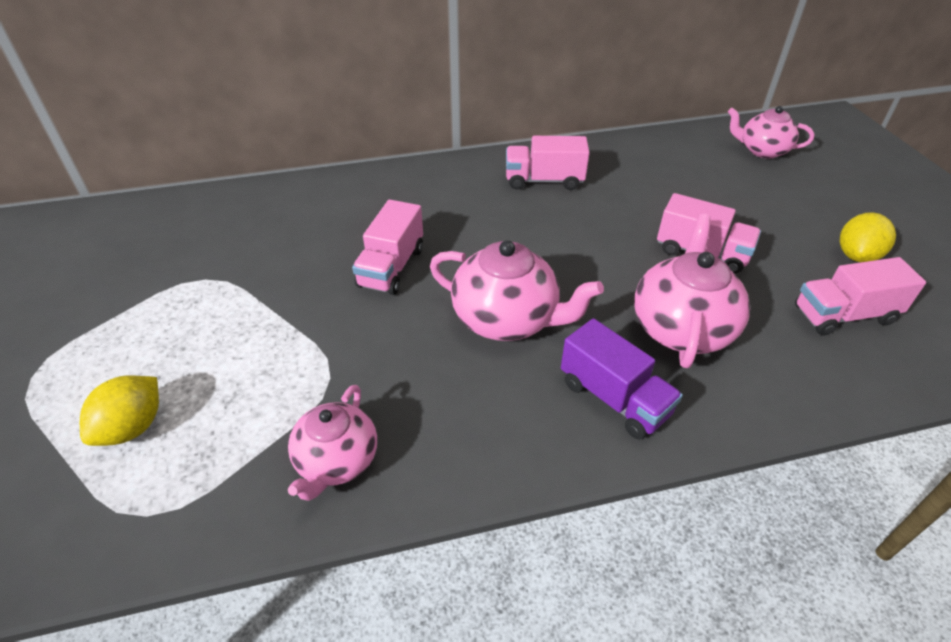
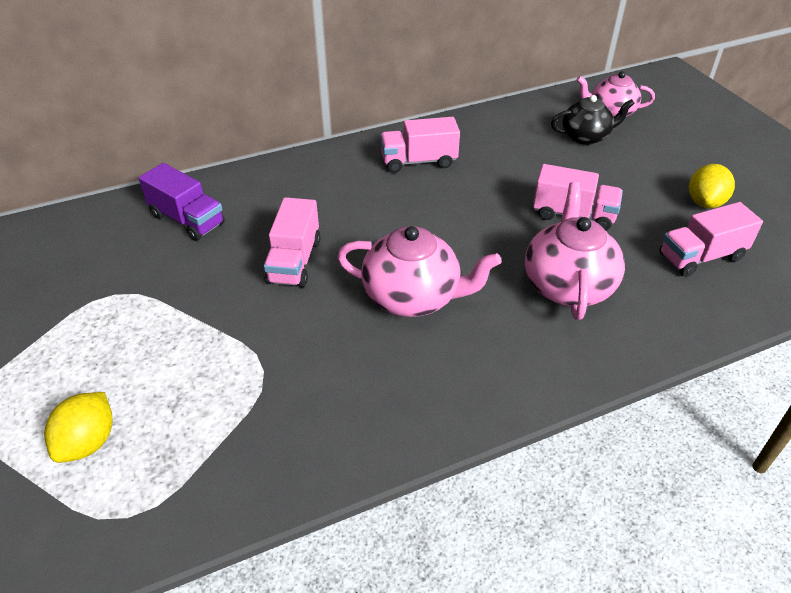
camera: 10 degrees left, 0 degrees up
pink teapot [288,385,377,501] -> none
purple truck [561,318,683,440] -> purple truck moved to [139,163,225,241]
none -> black teapot [551,95,635,145]

